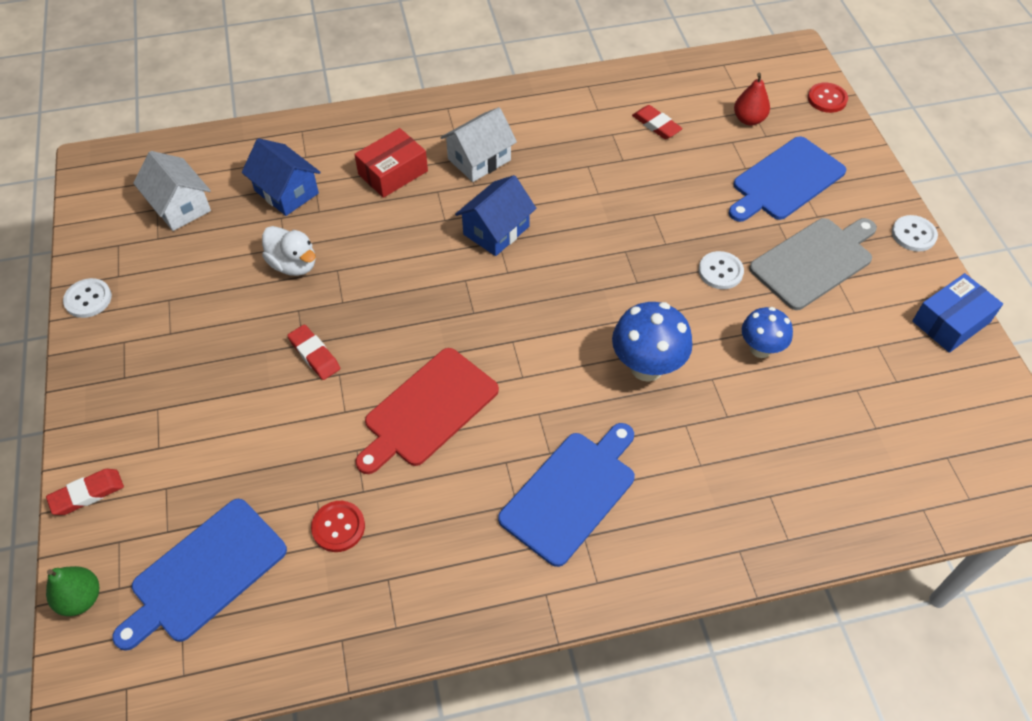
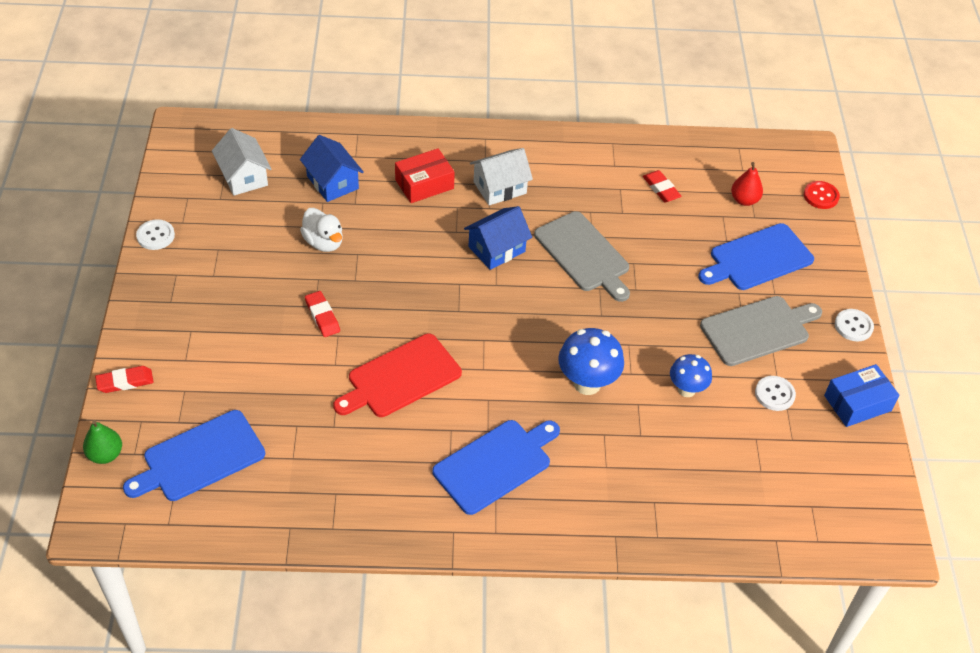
camera: 10 degrees right, 5 degrees down
red button [311,501,365,552] -> none
white button [699,251,744,289] -> white button moved to [755,376,796,411]
none -> grey cutting board [534,211,630,302]

